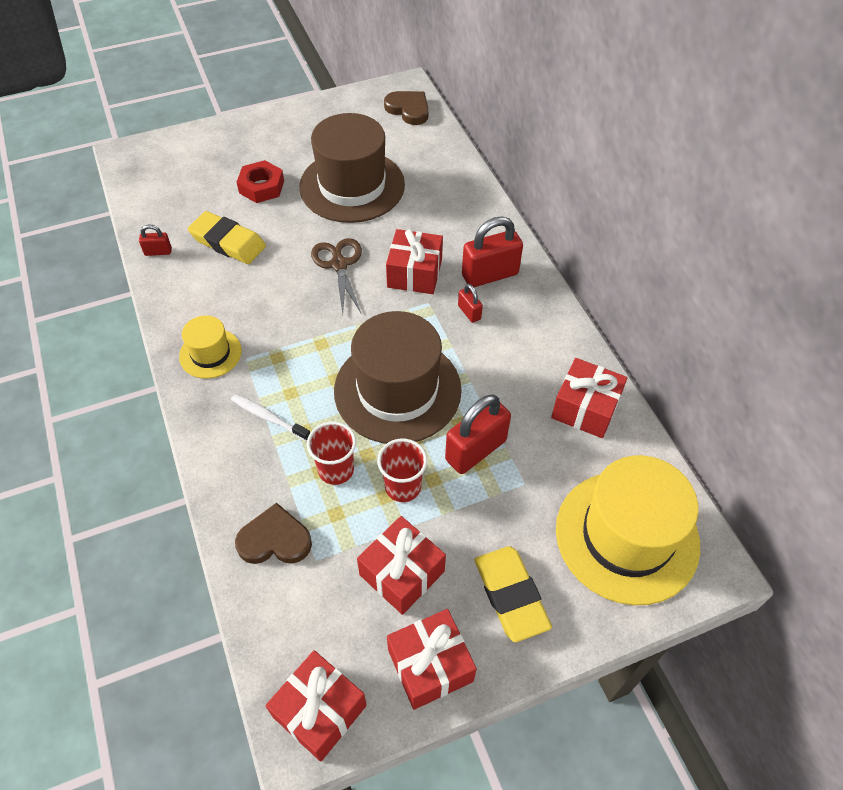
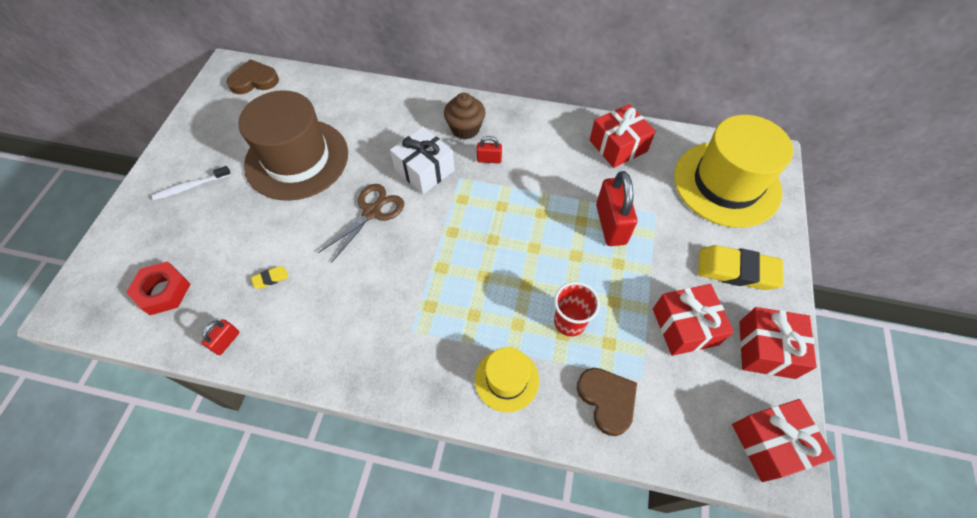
camera: 55 degrees left, 5 degrees up
yellow hat [179,315,242,379] -> yellow hat moved to [475,347,539,412]
yellow eraser [188,211,266,264] -> yellow eraser [251,266,288,289], size x0.42
white toothbrush [231,394,310,441] -> white toothbrush moved to [152,166,231,200]
brown heart [235,503,312,564] -> brown heart turned 120 degrees clockwise [577,368,637,436]
red nut [237,160,284,203] -> red nut moved to [126,261,190,315]
brown scissors [311,238,362,315] -> brown scissors turned 105 degrees clockwise [318,184,404,263]
brown hat [334,311,462,444] -> none
red cup [377,439,427,502] -> none
red gift [386,229,443,294] -> white gift [390,127,455,194]
red padlock [462,217,523,287] -> brown cupcake [444,93,485,139]

